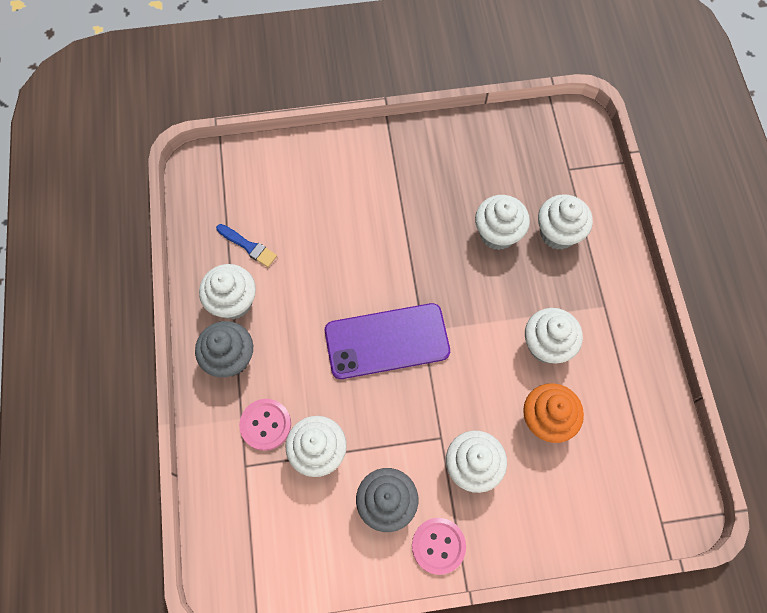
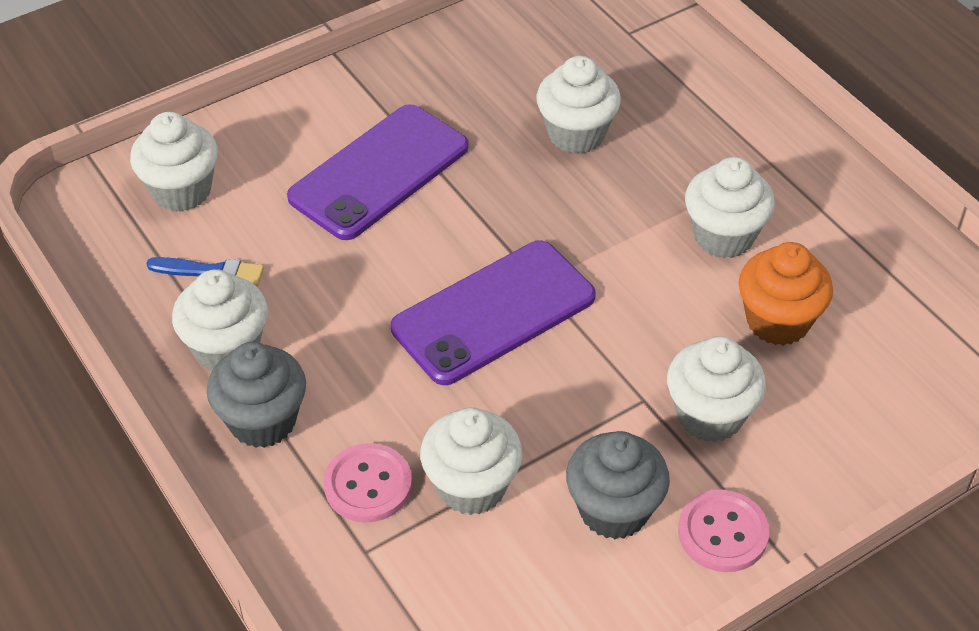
camera: 25 degrees left, 20 degrees down
white cupcake [538,194,593,250] -> white cupcake moved to [130,112,218,212]
none -> purple phone [287,104,469,240]

